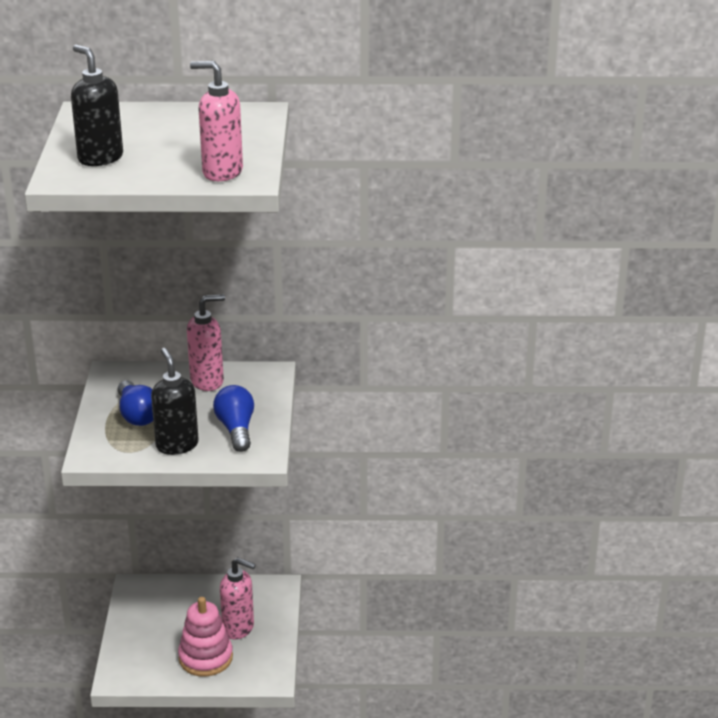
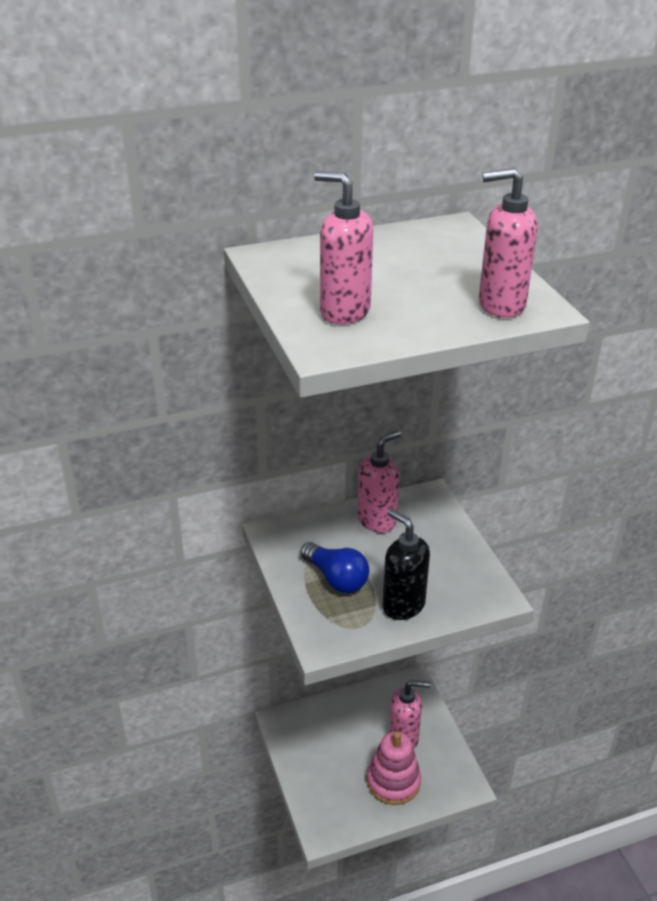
camera: 20 degrees left, 5 degrees up
black soap dispenser [71,45,123,166] -> pink soap dispenser [314,171,373,324]
blue light bulb [213,385,254,452] -> none

